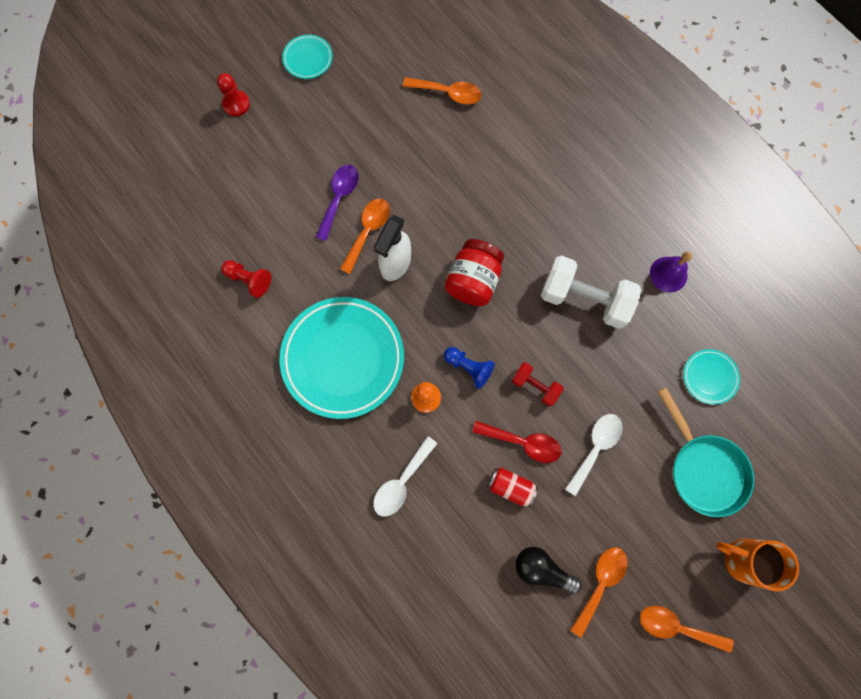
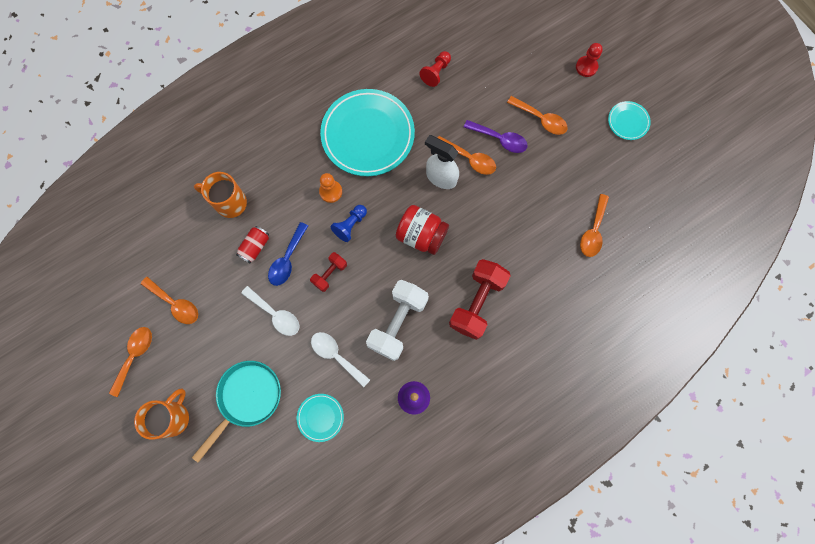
camera: 95 degrees right, 0 degrees up
white spoon [373,436,438,517] -> white spoon moved to [311,332,370,387]
red spoon [472,421,562,463] -> blue spoon [268,222,308,286]
black light bulb [515,547,582,594] -> none
turquoise pan [658,388,754,517] -> turquoise pan turned 150 degrees clockwise [192,361,281,463]
none -> orange mug [194,172,247,218]
none -> red dumbbell [449,259,511,340]
none -> orange spoon [507,96,568,135]

